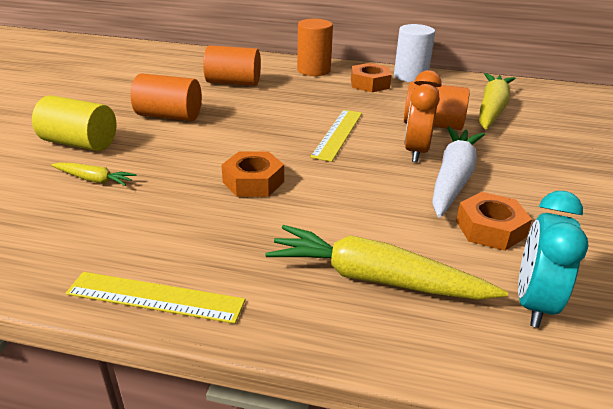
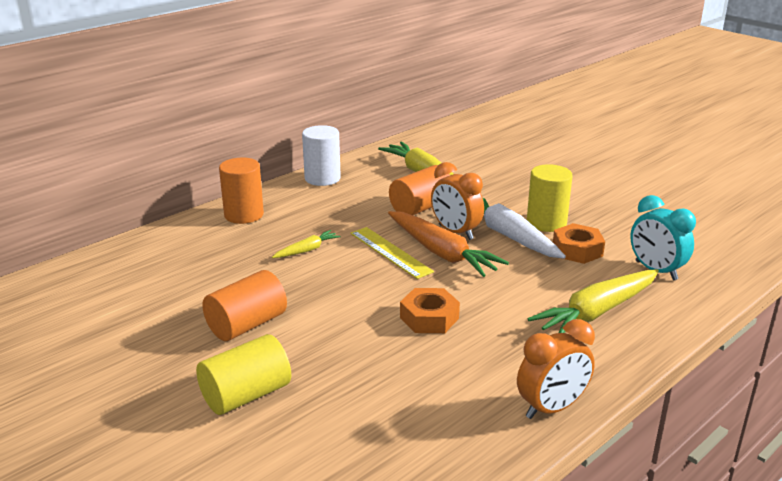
camera: 55 degrees left, 5 degrees down
yellow carrot [51,162,136,186] -> yellow carrot moved to [272,230,341,258]
yellow ruler [66,272,246,324] -> orange clock [517,319,595,419]
orange cylinder [203,45,261,86] -> none
orange nut [351,63,391,92] -> none
none -> orange carrot [388,211,509,277]
none -> yellow cylinder [527,164,573,232]

